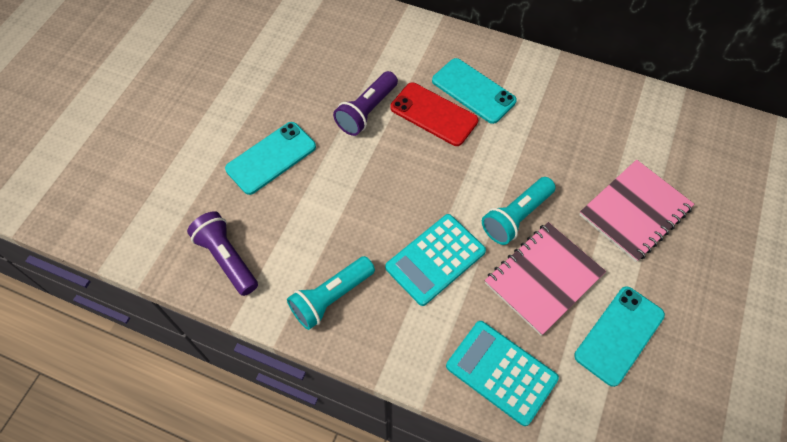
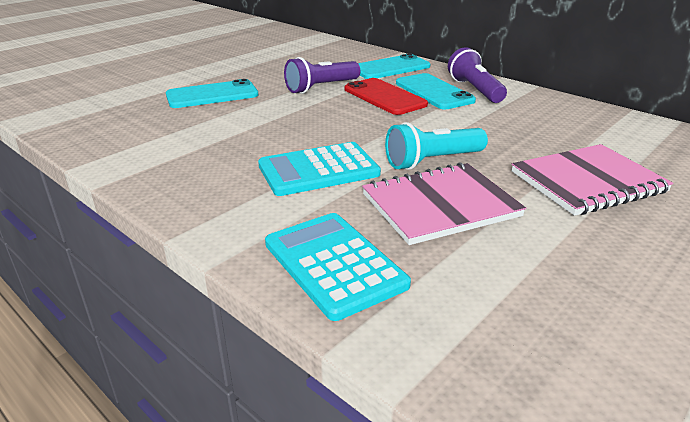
camera: 20 degrees right, 30 degrees down
purple flashlight [187,211,258,296] -> purple flashlight moved to [448,47,507,103]
turquoise flashlight [287,256,375,330] -> none
turquoise phone [574,286,665,387] -> turquoise phone moved to [358,53,430,79]

